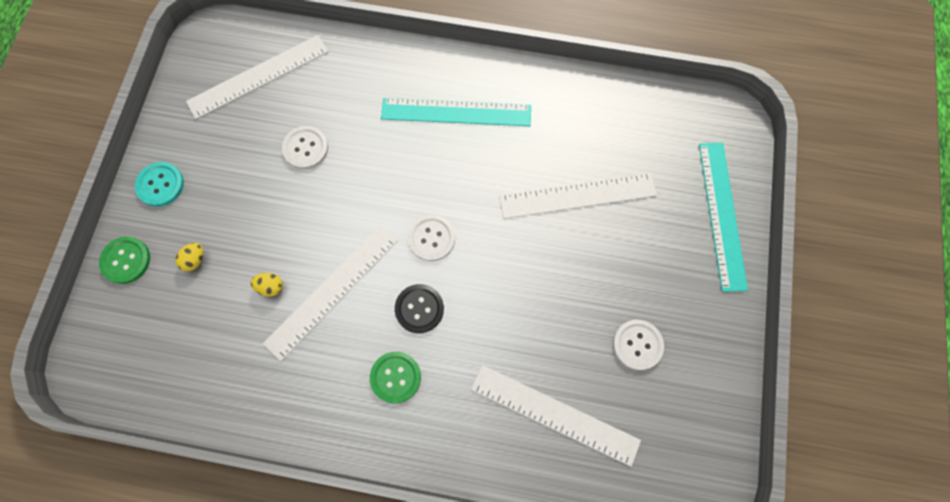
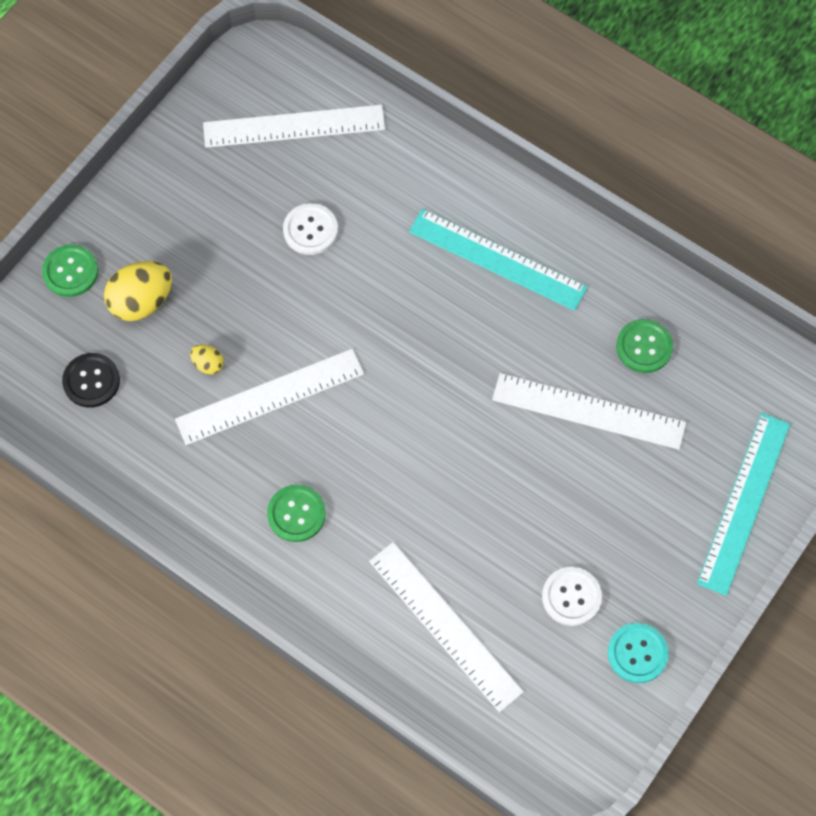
camera: 25 degrees right, 5 degrees down
turquoise button [135,162,184,207] -> turquoise button moved to [608,623,669,683]
yellow egg [175,243,203,271] -> yellow egg [104,261,172,321], size x2.01
black button [395,284,444,333] -> black button moved to [62,353,120,408]
white button [408,215,455,261] -> none
none -> green button [616,319,673,373]

